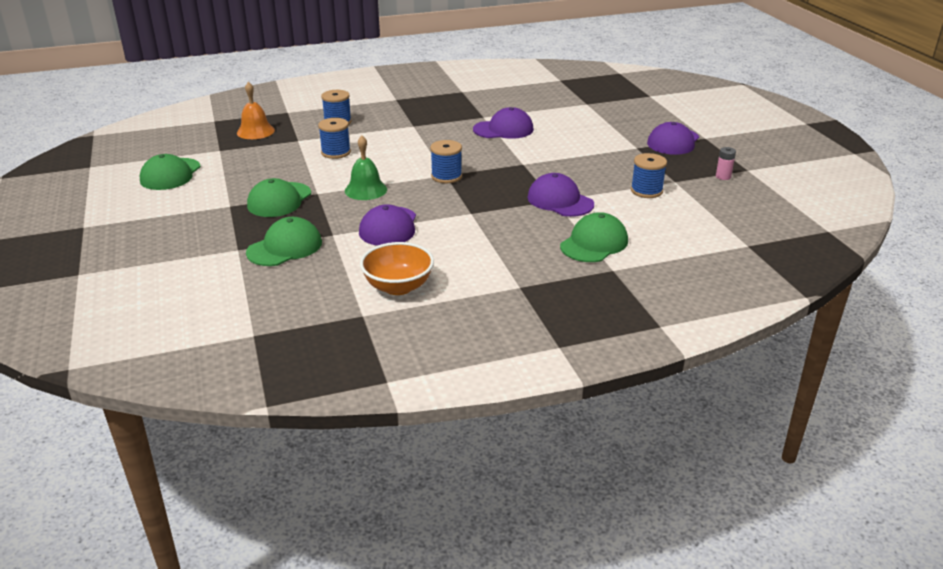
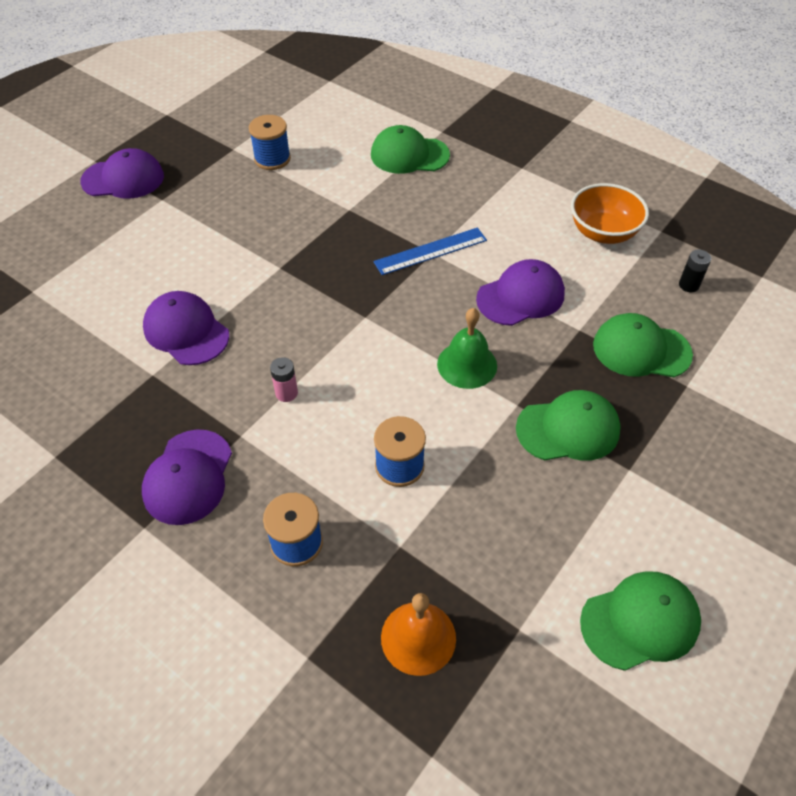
camera: 125 degrees left, 20 degrees up
blue spool [430,140,462,183] -> none
purple cap [527,173,594,217] -> purple cap moved to [142,429,232,525]
pink battery [716,147,736,180] -> pink battery moved to [270,357,298,402]
none -> blue ruler [373,228,487,275]
none -> black battery [679,250,711,292]

